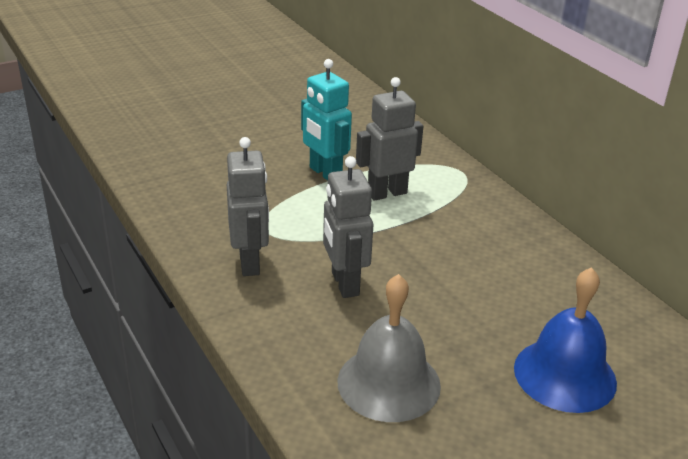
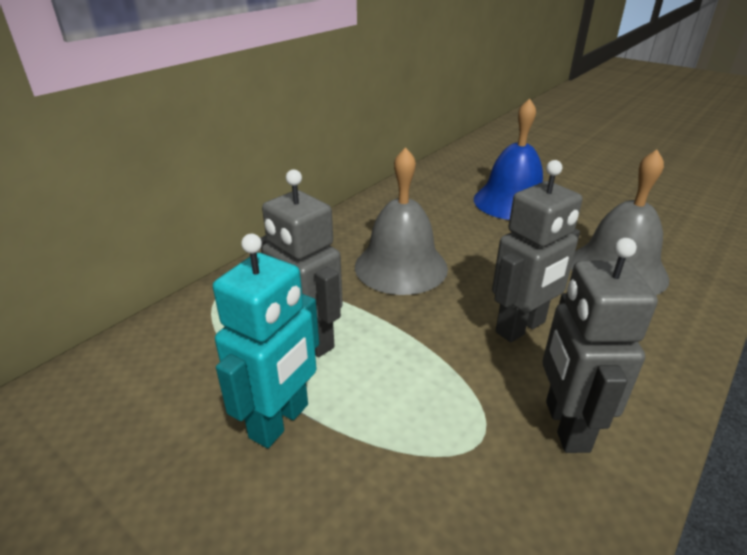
camera: 110 degrees left, 0 degrees up
grey robot [227,137,269,276] -> grey robot turned 60 degrees counterclockwise [543,238,658,453]
none -> grey bell [355,147,448,295]

